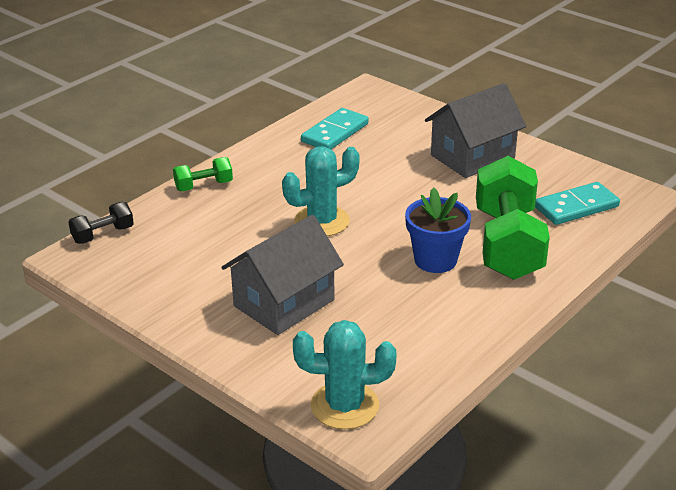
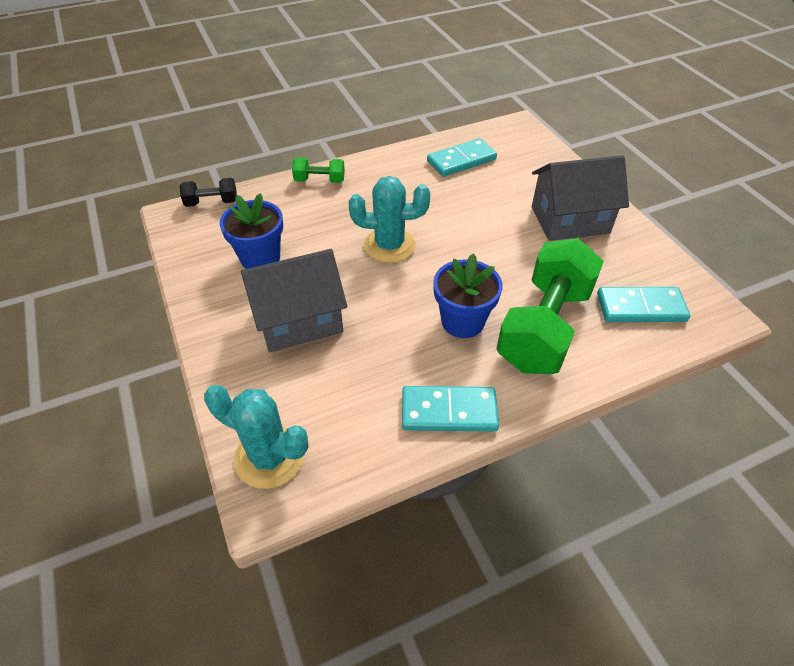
camera: 25 degrees right, 15 degrees up
none -> blue flower pot [220,193,283,269]
none -> turquoise domino [402,386,499,432]

